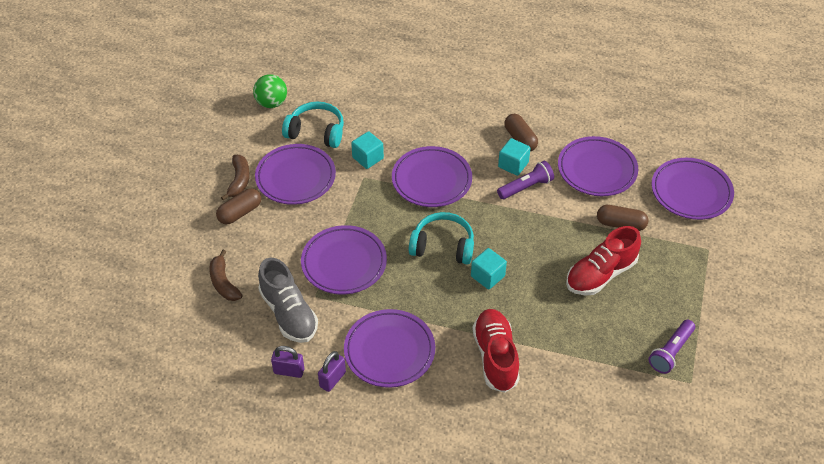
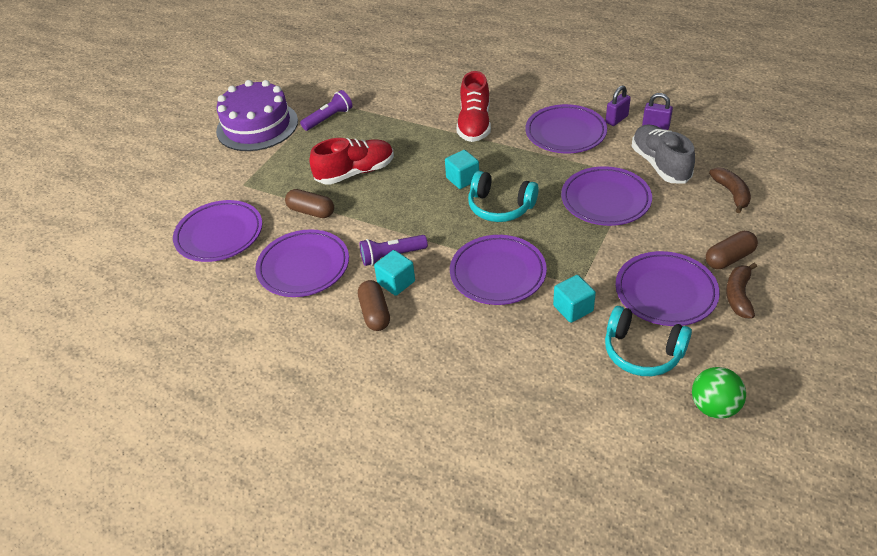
camera: 165 degrees left, 5 degrees down
none -> purple cake [216,80,298,151]

